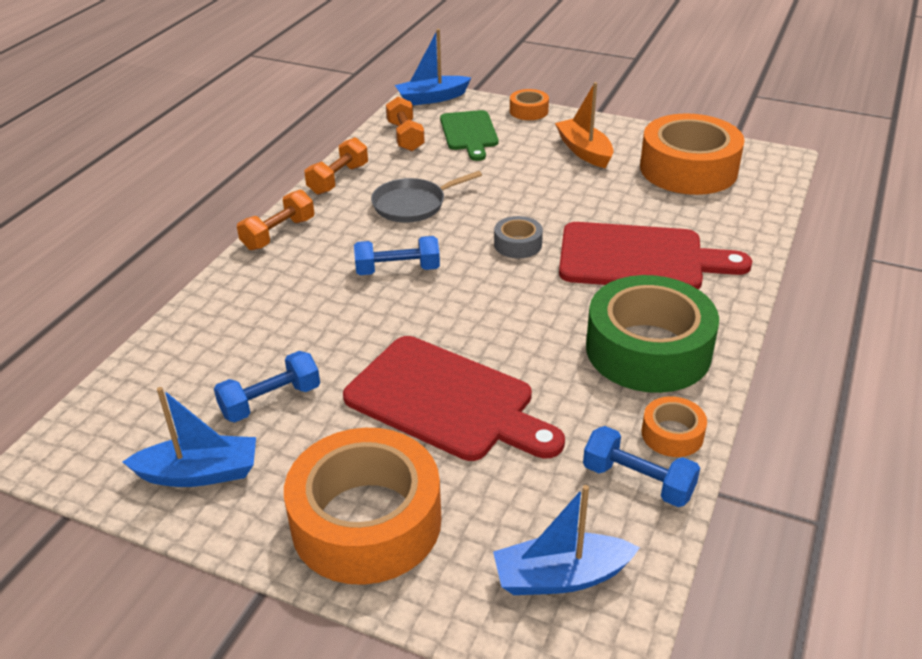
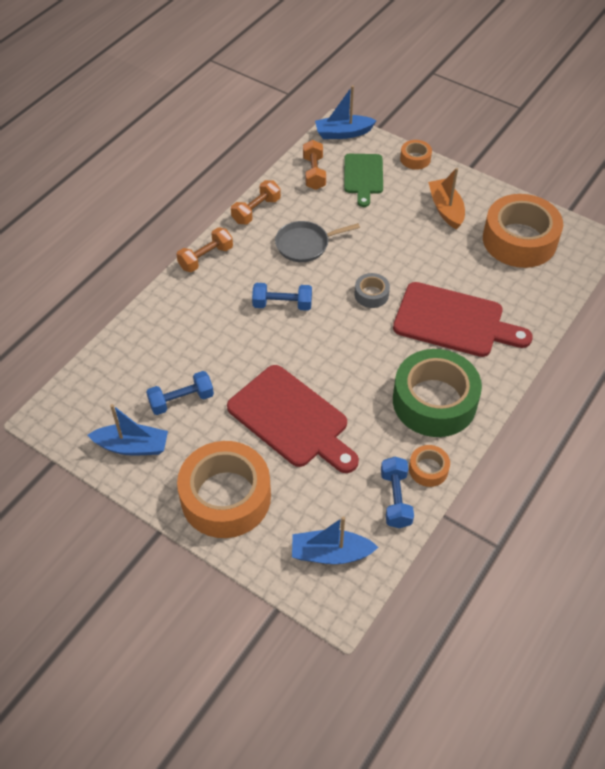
camera: 10 degrees right, 15 degrees up
blue dumbbell [583,426,700,507] -> blue dumbbell turned 45 degrees clockwise [381,457,414,528]

